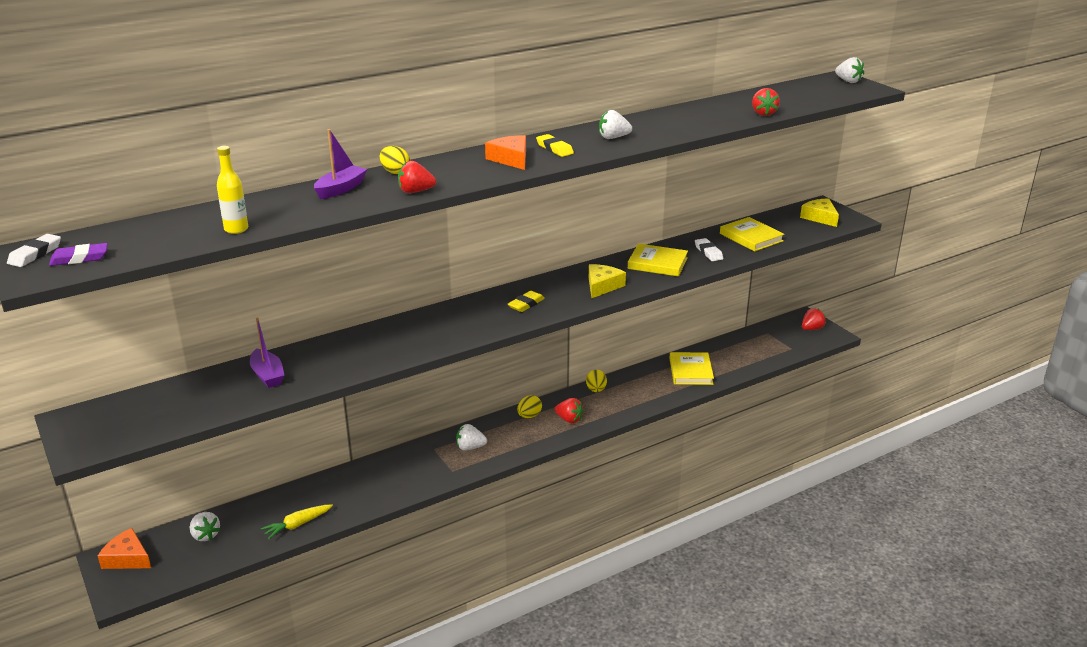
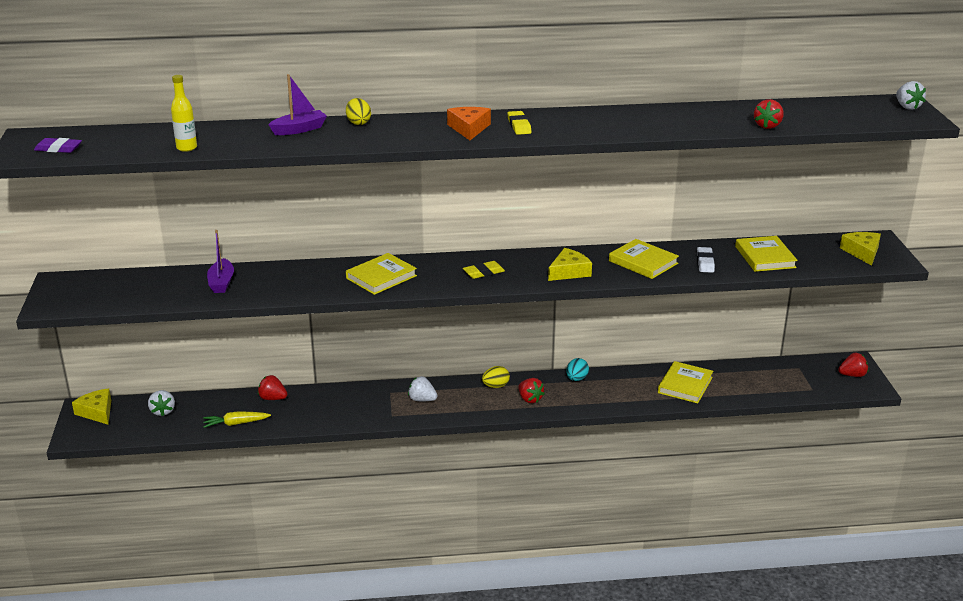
camera: 25 degrees right, 0 degrees up
white eraser [7,234,61,267] -> none
orange cheese [98,528,151,569] -> yellow cheese [72,388,111,425]
red strawberry [398,161,436,193] -> red strawberry moved to [258,375,287,400]
yellow egg [586,370,607,392] -> turquoise egg [566,358,589,381]
white strawberry [599,110,632,139] -> none
none -> yellow book [346,253,417,295]

